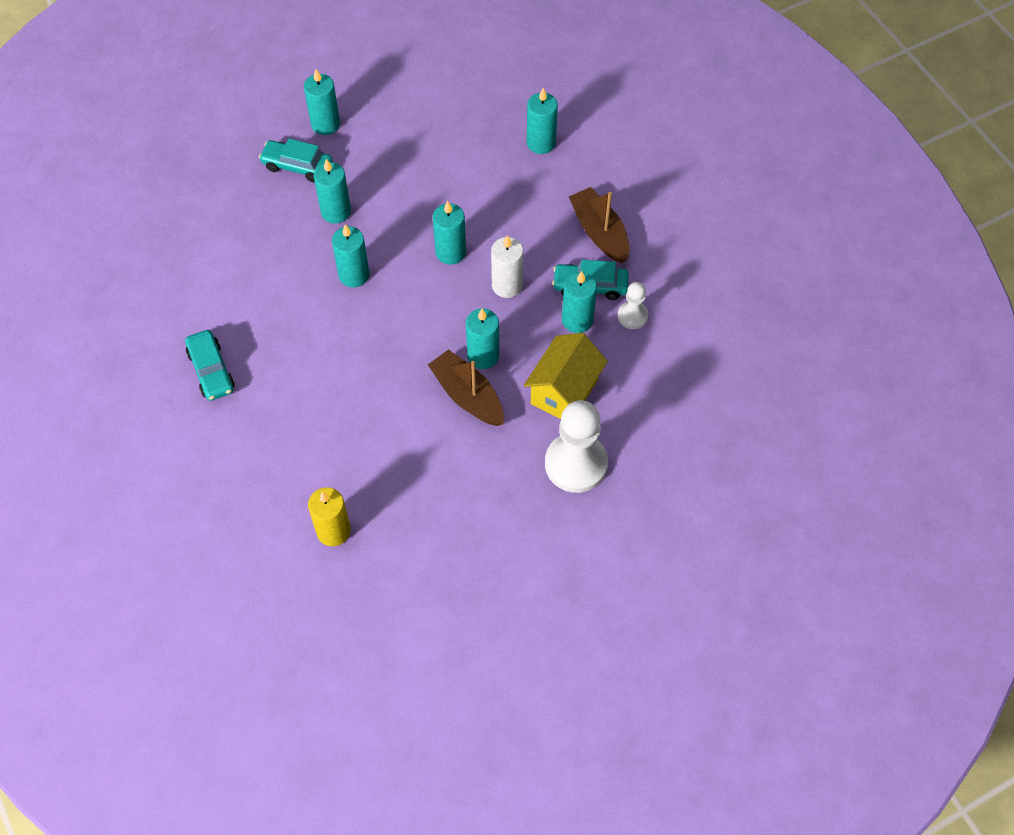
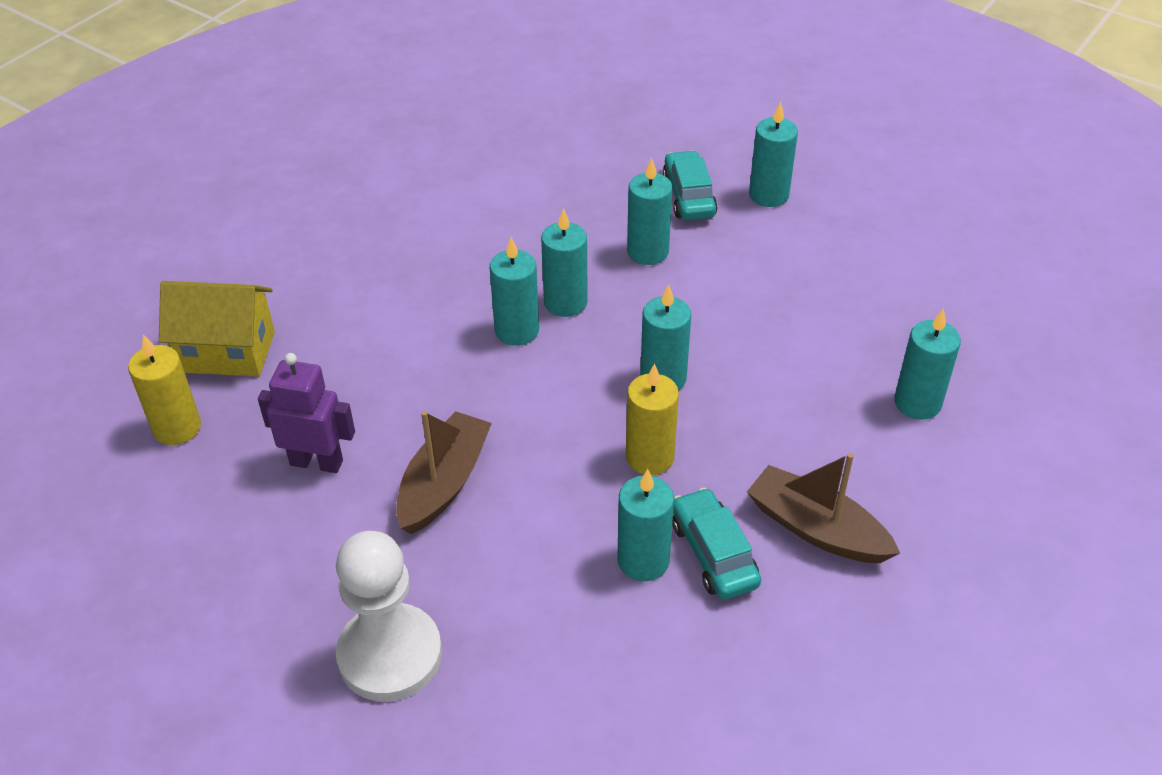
camera: 65 degrees right, 15 degrees down
turquoise car [185,330,235,401] -> none
turquoise candle [466,309,499,369] -> turquoise candle moved to [489,237,539,346]
white candle [491,235,523,298] -> yellow candle [626,363,679,475]
yellow house [524,333,608,419] -> yellow house moved to [159,281,275,377]
brown boat [569,187,630,263] -> brown boat turned 90 degrees counterclockwise [747,453,900,563]
white pawn [618,282,648,329] -> none
none -> purple robot [258,353,355,473]

